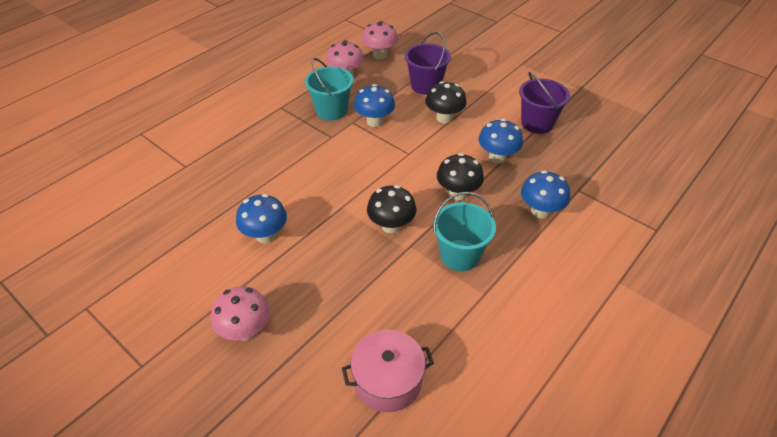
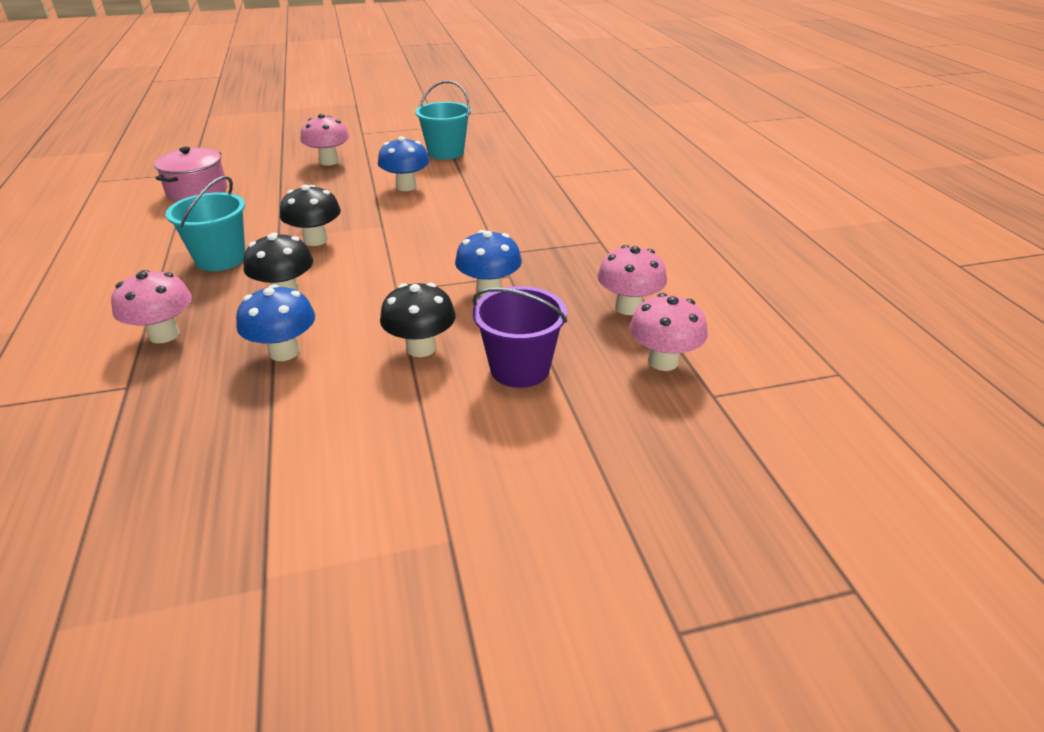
camera: 125 degrees right, 10 degrees down
turquoise bucket [305,58,353,120] -> turquoise bucket moved to [415,81,471,160]
purple bucket [519,72,570,134] -> none
blue mushroom [521,170,570,219] -> pink mushroom [111,270,192,343]

